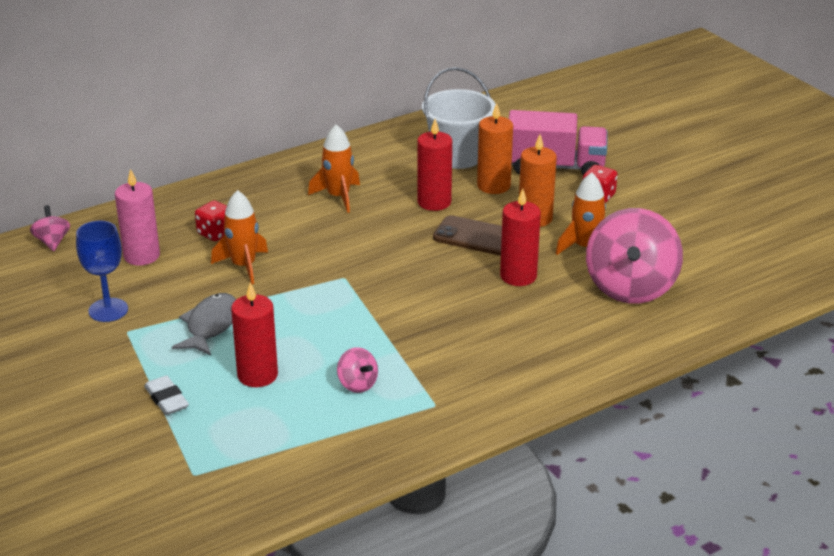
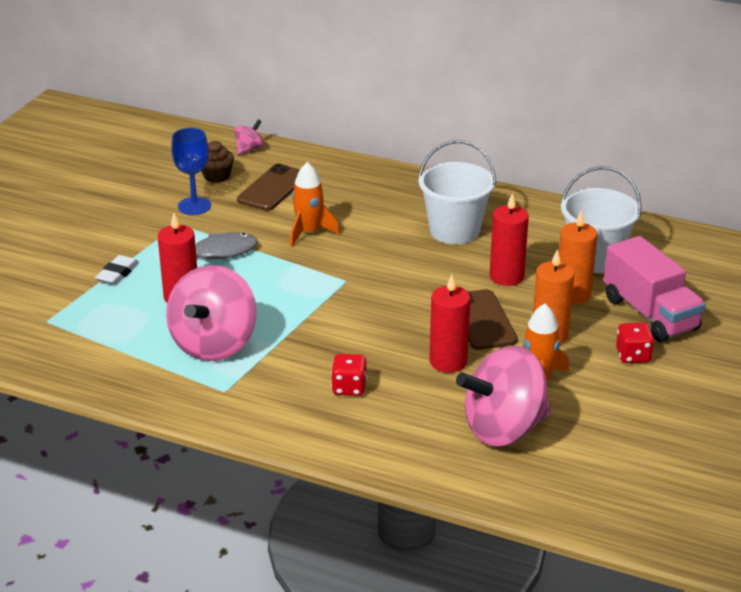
camera: 55 degrees right, 0 degrees up
pink candle [115,169,160,266] -> brown phone [237,164,300,211]
red dice [195,200,227,241] -> red dice moved to [331,354,367,396]
orange rocket [308,125,360,213] -> white bucket [418,140,496,244]
pink spinning top [337,347,378,393] -> pink spinning top [166,265,257,361], size x2.29
none -> brown cupcake [202,141,234,183]

